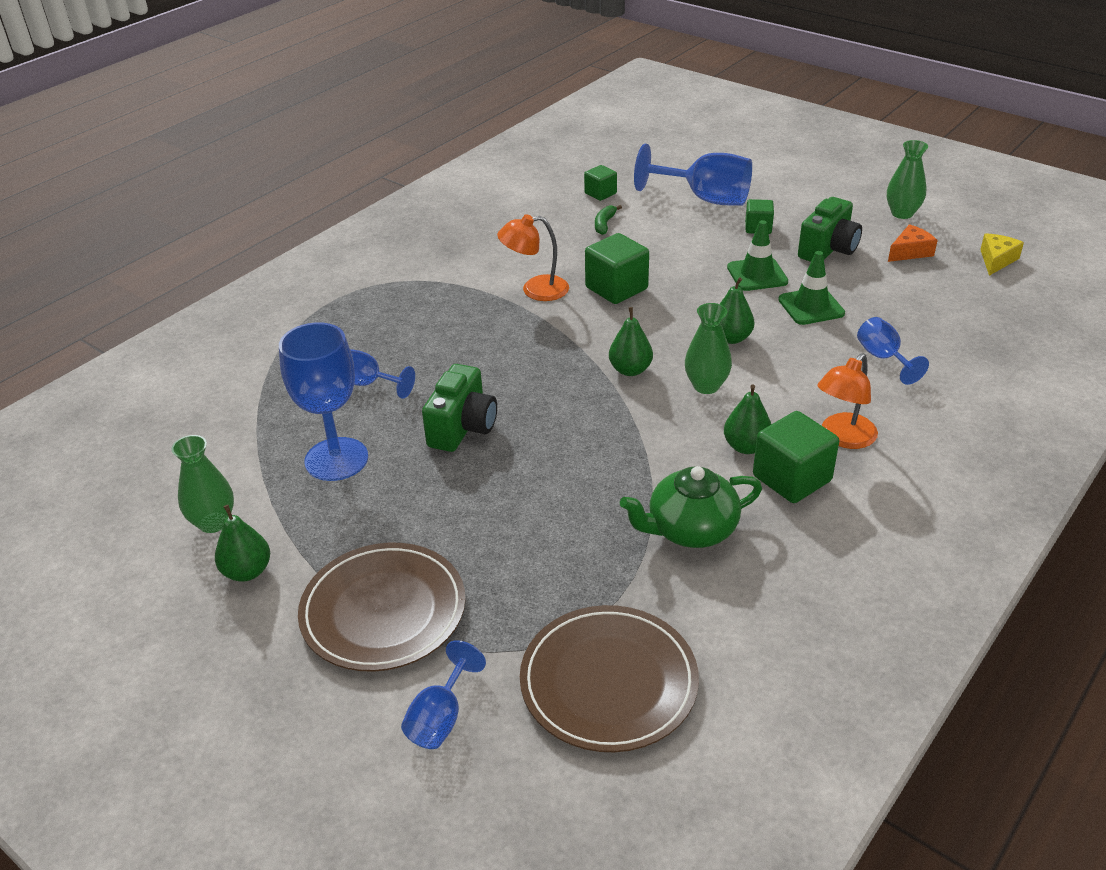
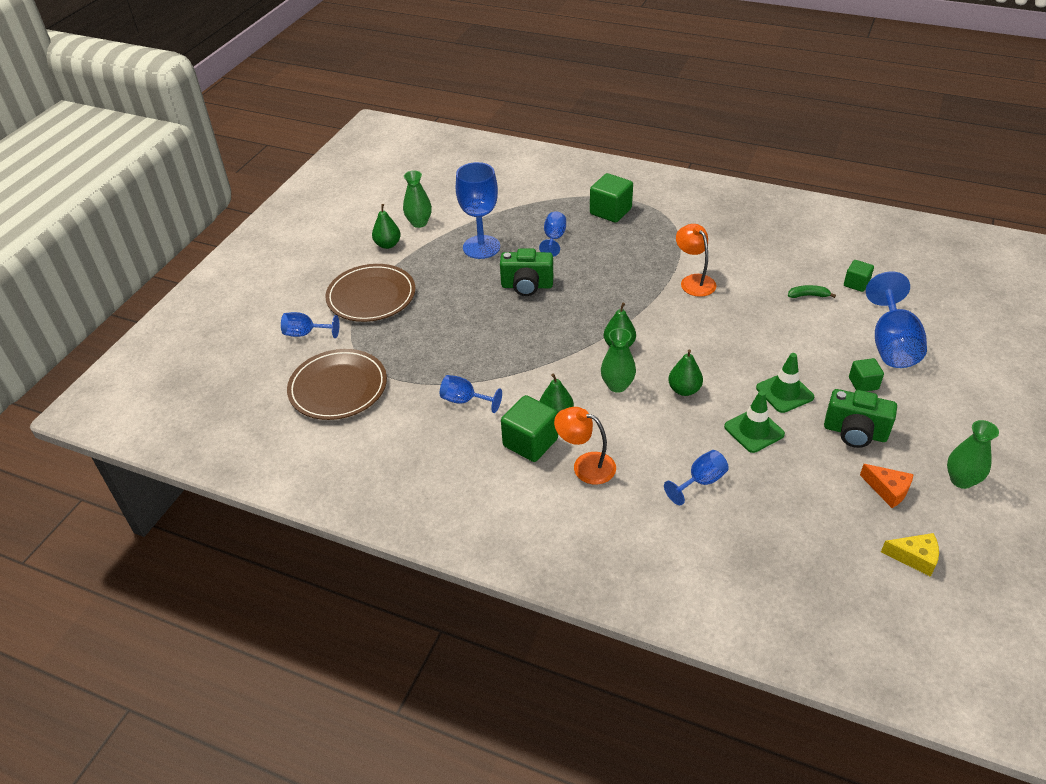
camera: 75 degrees right, 5 degrees up
green cube [585,233,649,304] -> green cube moved to [590,173,633,223]
green teapot [620,466,762,548] -> blue goblet [440,375,502,413]

